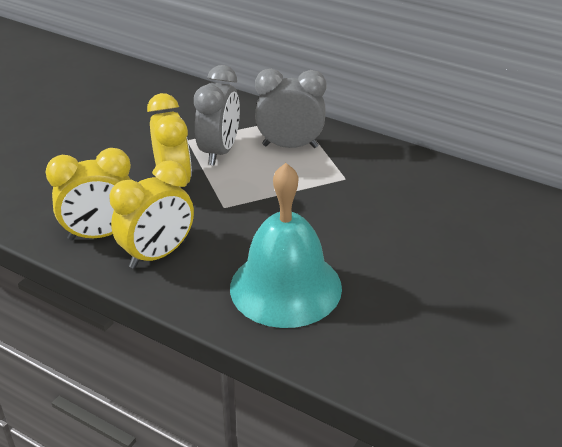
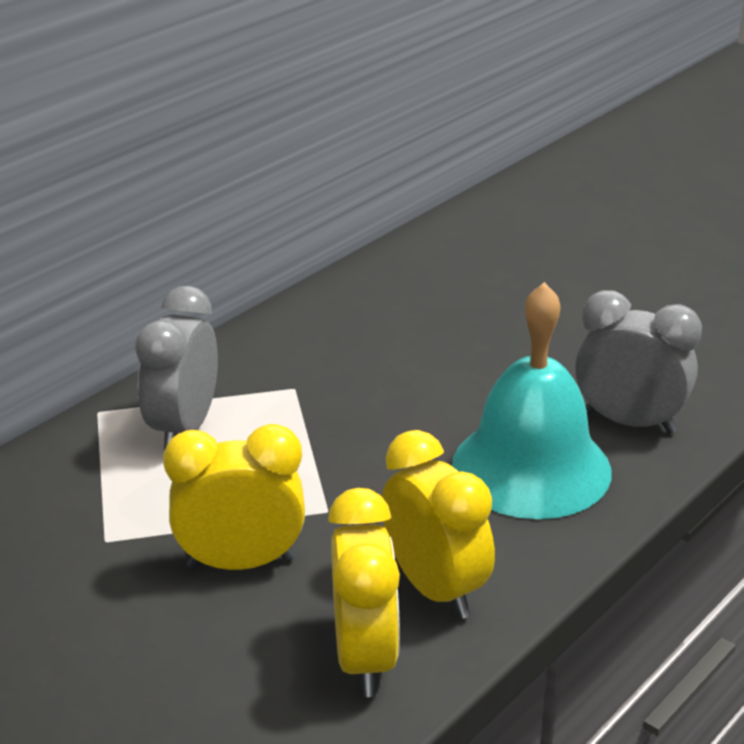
camera: 80 degrees left, 5 degrees down
grey clock [194,65,240,166] -> grey clock moved to [575,290,702,434]

